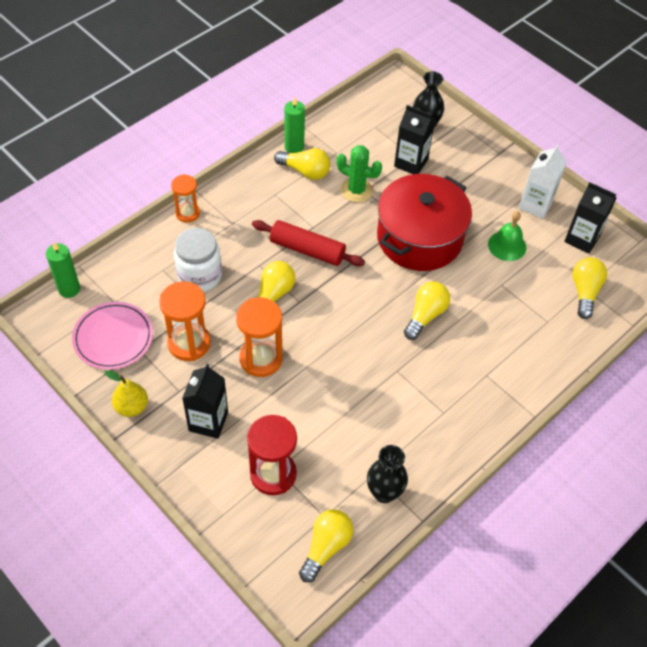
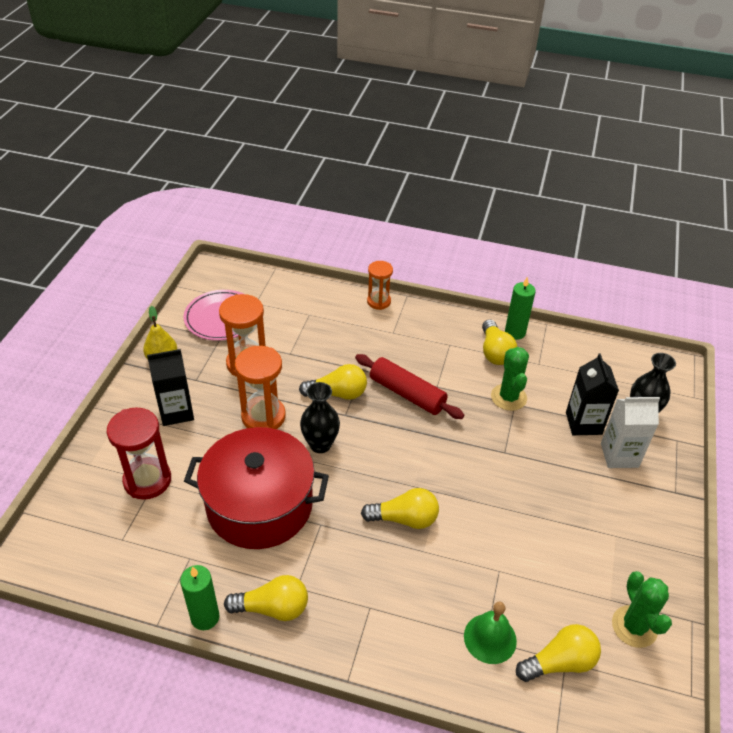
camera: 60 degrees right, 10 degrees down
green candle [46,242,80,298] -> green candle moved to [180,565,219,630]
white jar [174,228,222,292] -> none
red rolling pin [252,220,365,266] -> red rolling pin turned 45 degrees counterclockwise [355,354,464,419]
yellow light bulb [299,509,353,583] -> yellow light bulb moved to [224,575,308,621]
black vase [367,445,408,503] -> black vase moved to [300,382,340,453]
red pot [377,174,472,271] -> red pot moved to [184,427,329,549]
green bell [488,211,526,261] -> green bell moved to [464,602,517,664]
white carton [519,144,567,219] -> white carton moved to [601,396,660,468]
black carton [564,182,617,254] -> green cactus [612,571,672,648]

